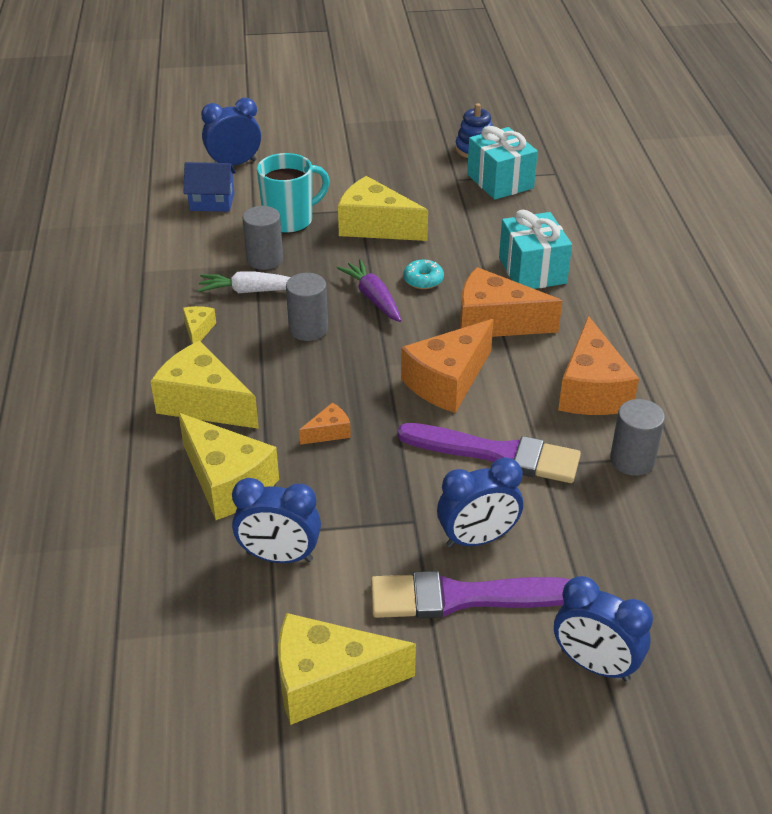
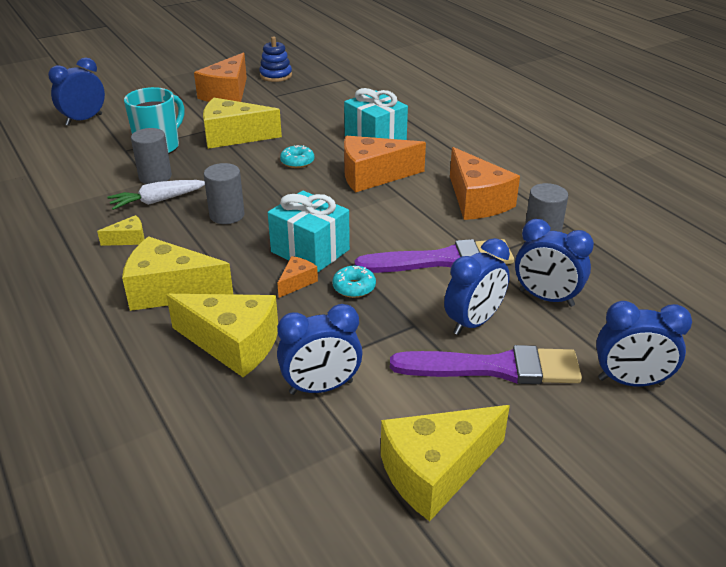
camera: 25 degrees left, 5 degrees down
yellow cheese [183,306,216,344] -> yellow cheese turned 90 degrees clockwise [97,215,145,246]
blue house [184,162,236,212] -> none
purple carrot [337,259,401,322] -> none
purple brush [371,571,571,618] -> purple brush turned 150 degrees counterclockwise [390,345,582,384]
orange cheese [401,319,494,413] -> orange cheese moved to [194,52,247,102]
turquoise gift [467,126,538,200] -> turquoise gift moved to [268,191,350,272]
none -> turquoise donut [332,266,376,298]
none -> blue clock [515,219,594,307]

